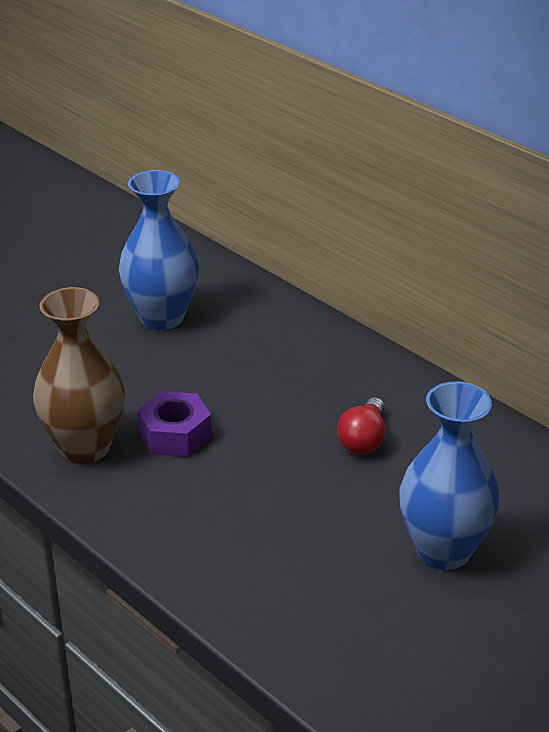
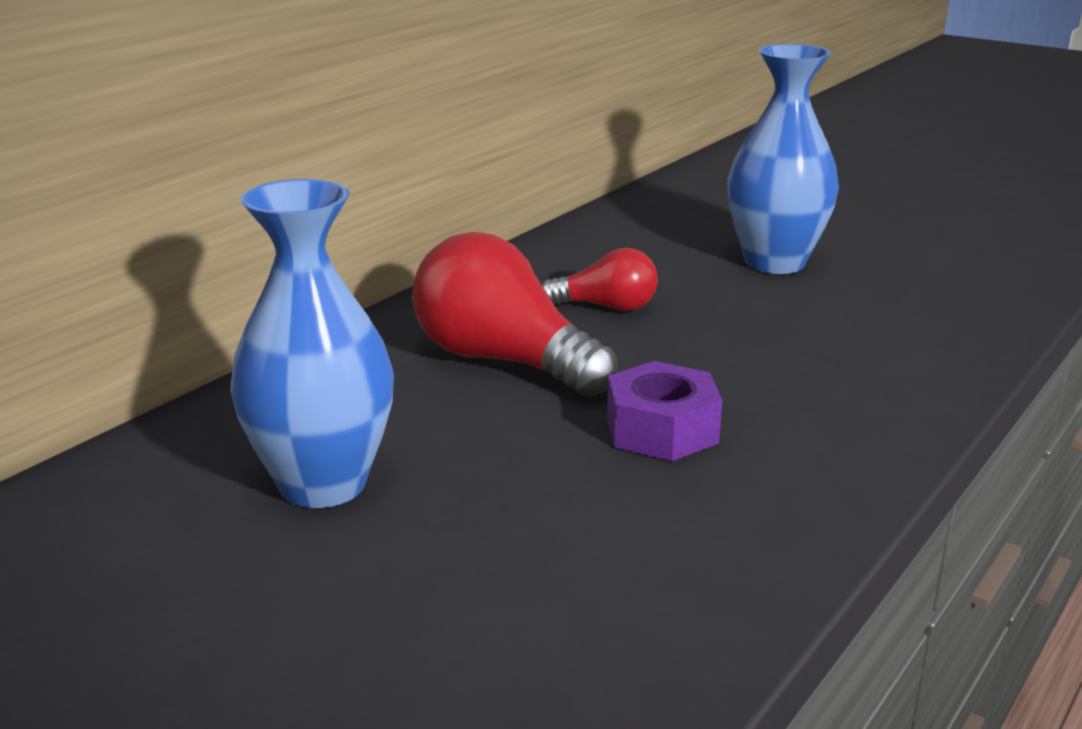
camera: 100 degrees left, 10 degrees down
brown vase [33,287,125,464] -> none
none -> red light bulb [412,232,617,397]

